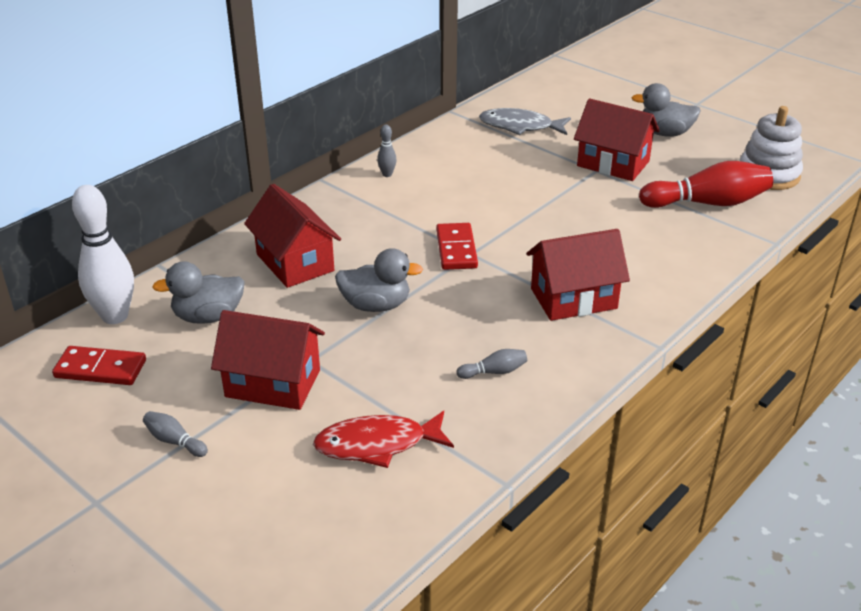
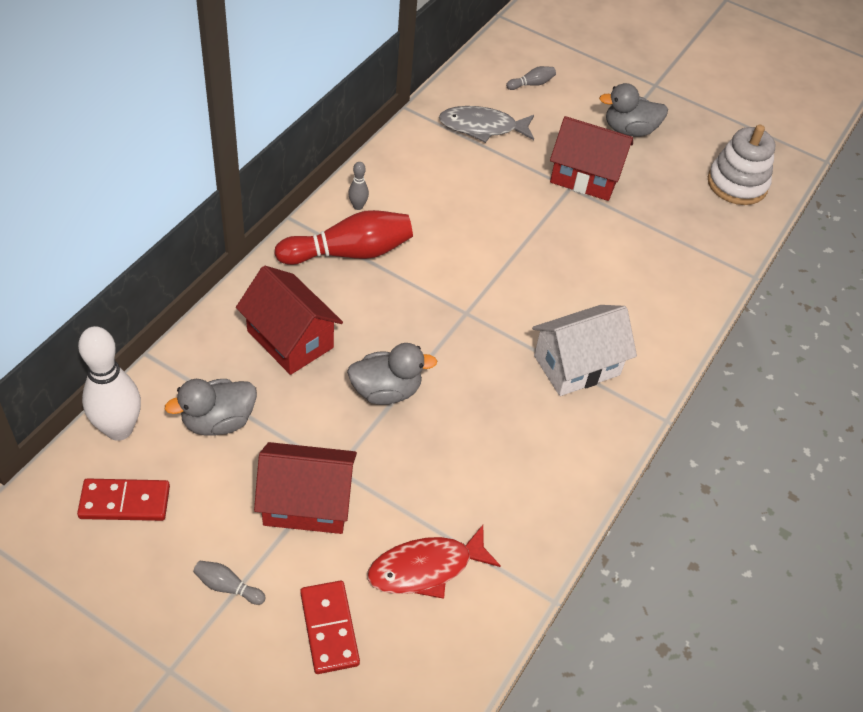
camera: 15 degrees left, 15 degrees up
red domino [436,223,478,270] -> red domino moved to [300,581,360,674]
grey bowling pin [456,349,527,379] -> grey bowling pin moved to [506,66,556,90]
red house [526,229,630,321] -> white house [532,305,637,396]
red bowling pin [639,161,773,208] -> red bowling pin moved to [274,210,413,265]

